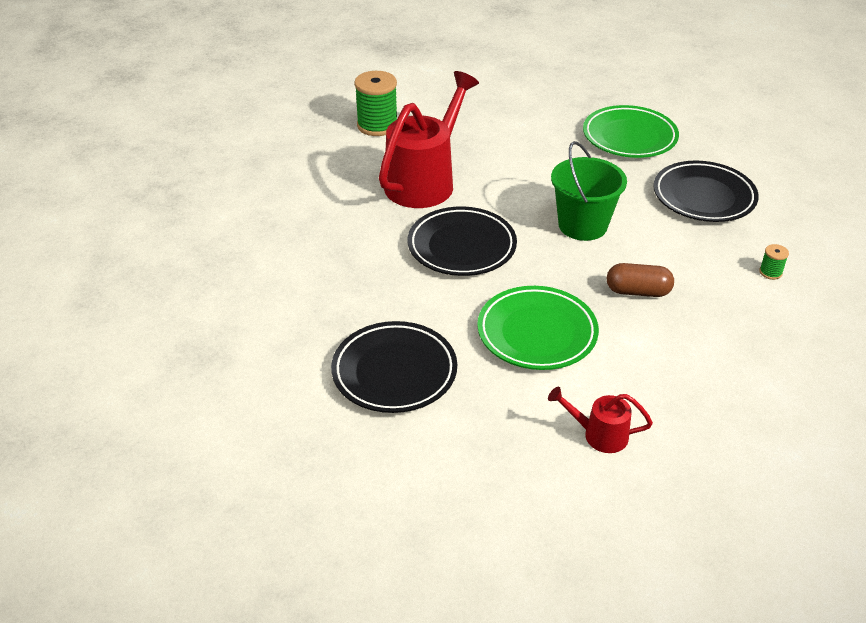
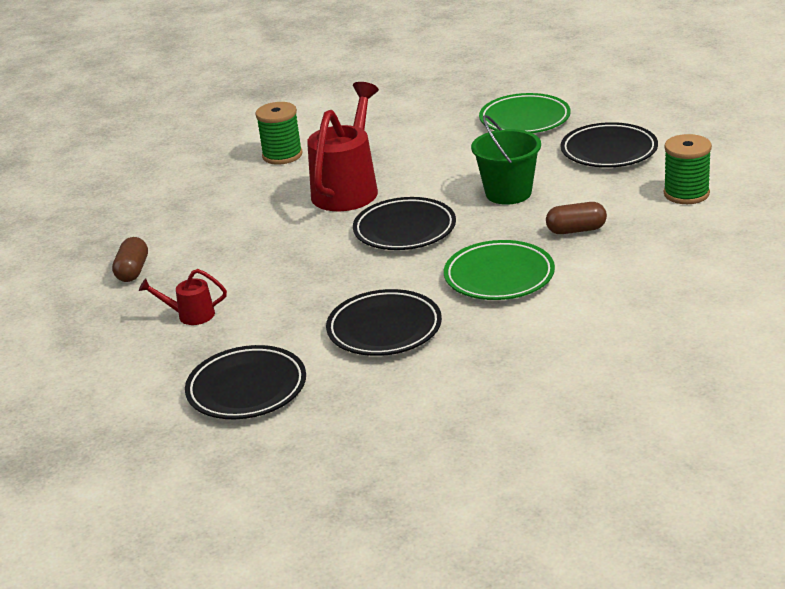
camera: 10 degrees left, 10 degrees down
red watering can [548,387,653,453] -> red watering can moved to [139,269,227,325]
green spool [759,244,789,280] -> green spool [664,134,712,204], size x2.19
none -> brown capsule [112,237,148,282]
none -> black plate [185,345,306,419]

